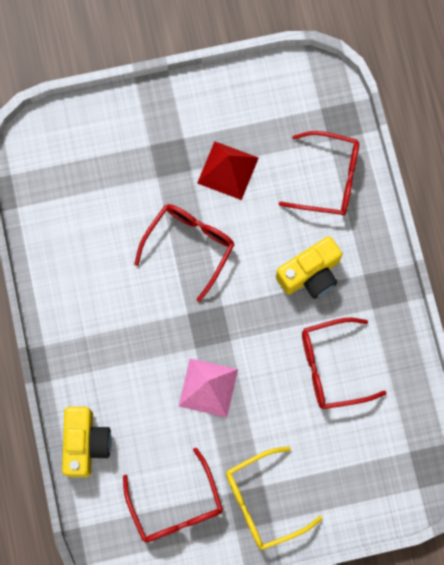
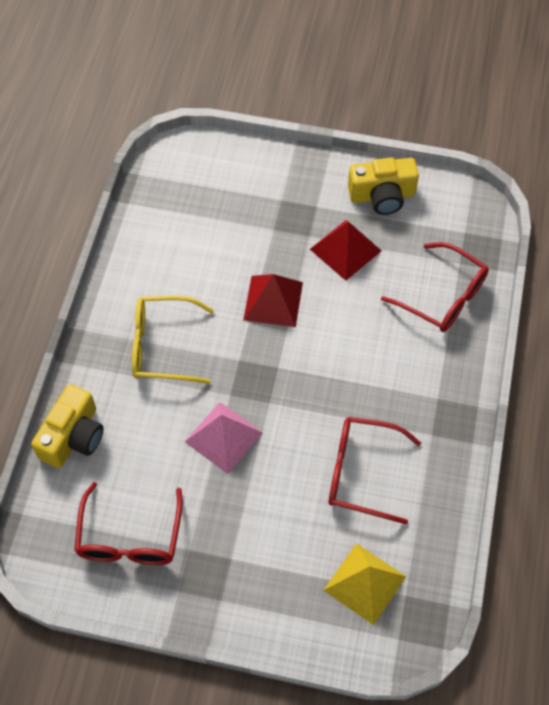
camera: 25 degrees right, 15 degrees down
red glasses [134,204,235,302] -> red pyramid [243,274,303,327]
yellow glasses [226,446,323,550] -> yellow glasses moved to [132,296,214,384]
yellow camera [276,236,342,299] -> yellow camera moved to [348,157,419,215]
none -> yellow pyramid [323,543,406,625]

